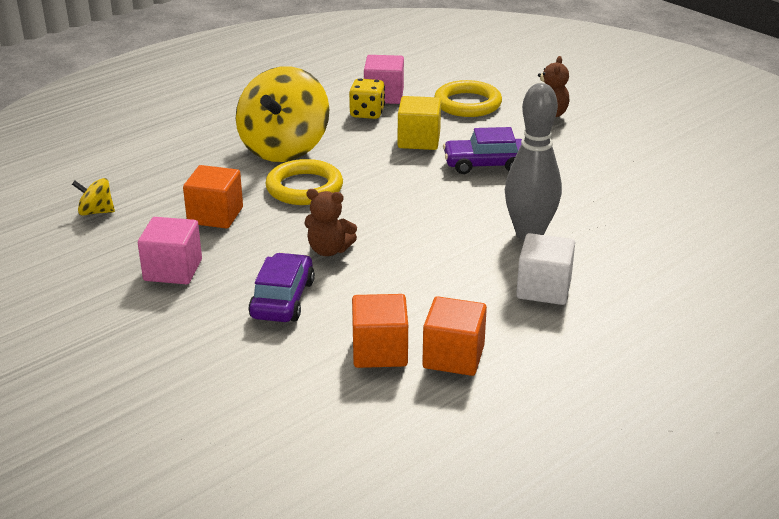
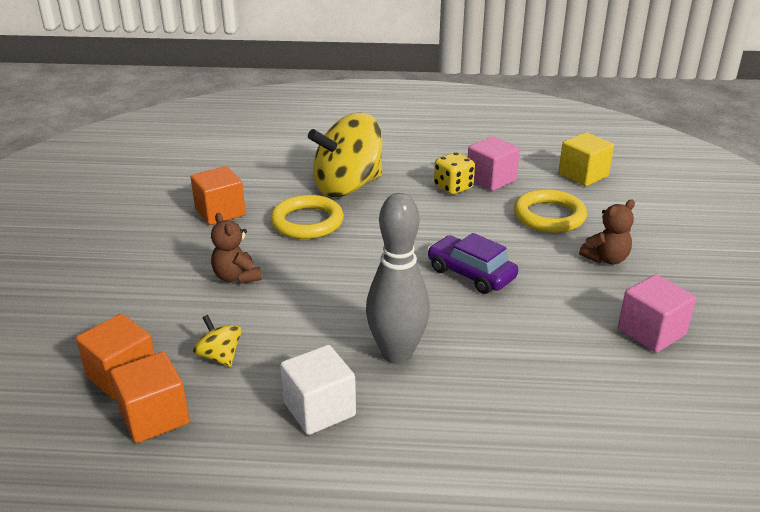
camera: 45 degrees right, 0 degrees up
yellow spinning top [72,178,115,216] -> yellow spinning top moved to [193,315,242,367]
pink cube [138,217,202,284] -> pink cube moved to [618,274,696,353]
purple car [248,253,315,322] -> none
yellow cube [398,96,441,150] -> yellow cube moved to [558,132,614,186]

